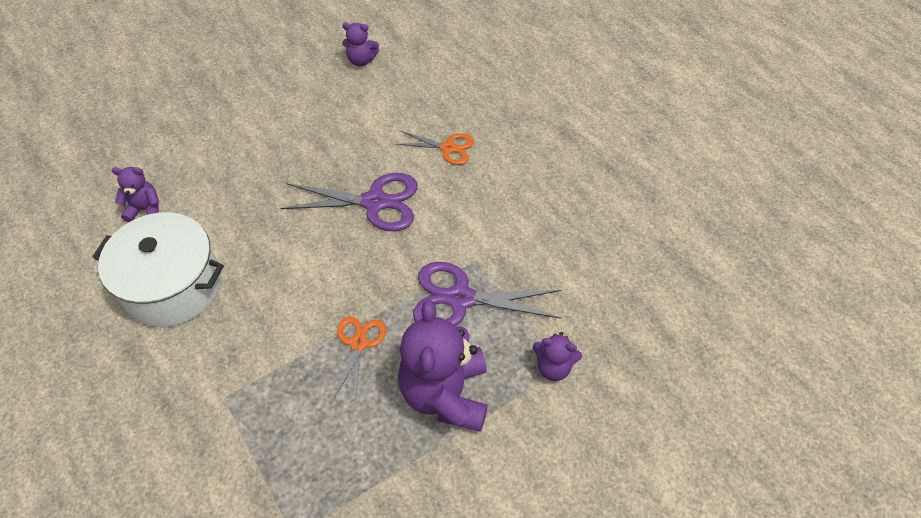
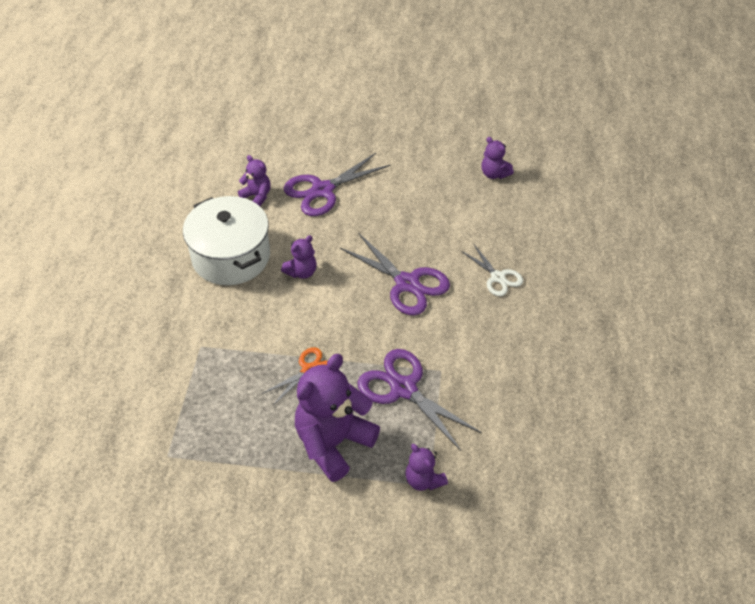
camera: 40 degrees right, 5 degrees down
orange scissors [396,131,474,165] -> white scissors [461,243,523,296]
none -> purple teddy bear [281,235,317,279]
none -> purple scissors [284,153,390,216]

